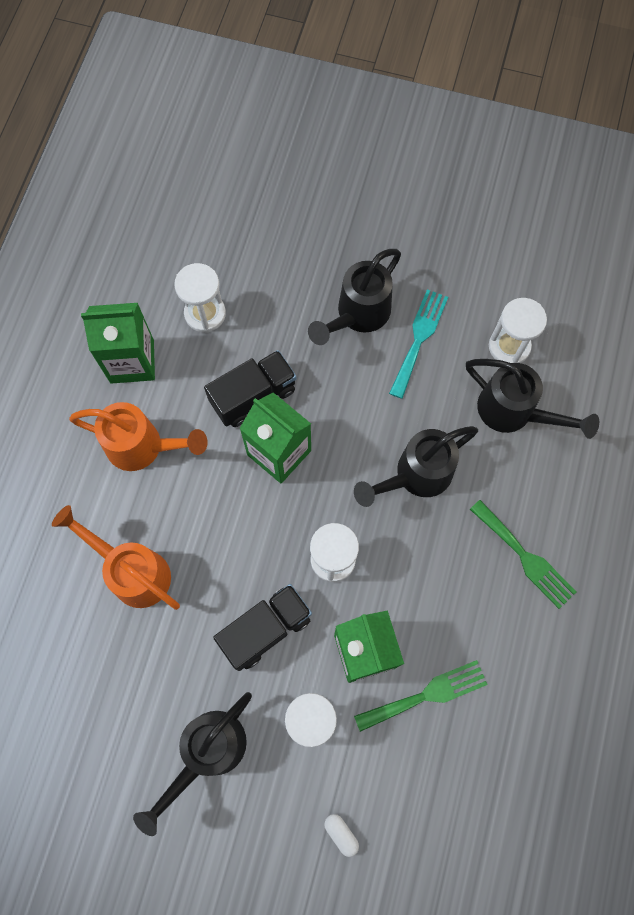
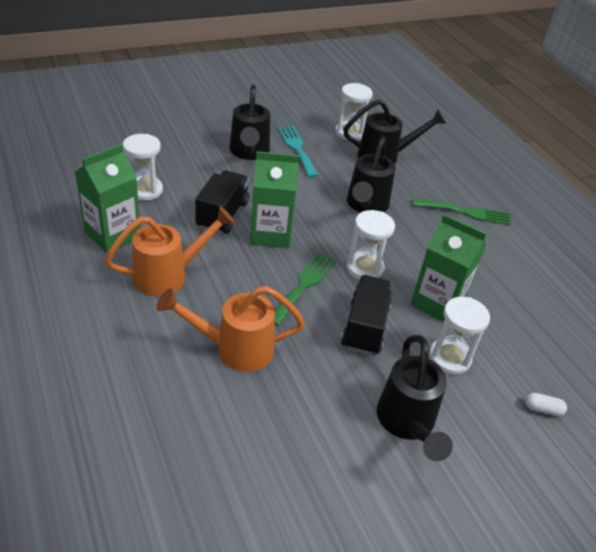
camera: 45 degrees left, 30 degrees down
green fork [354,660,488,732] -> green fork moved to [275,252,337,326]

